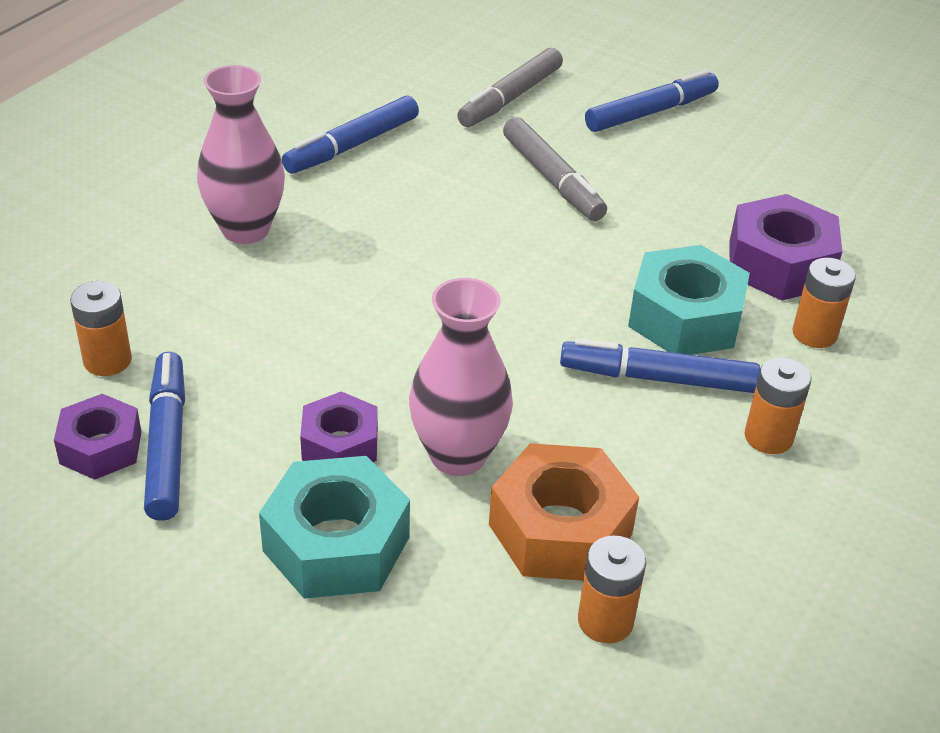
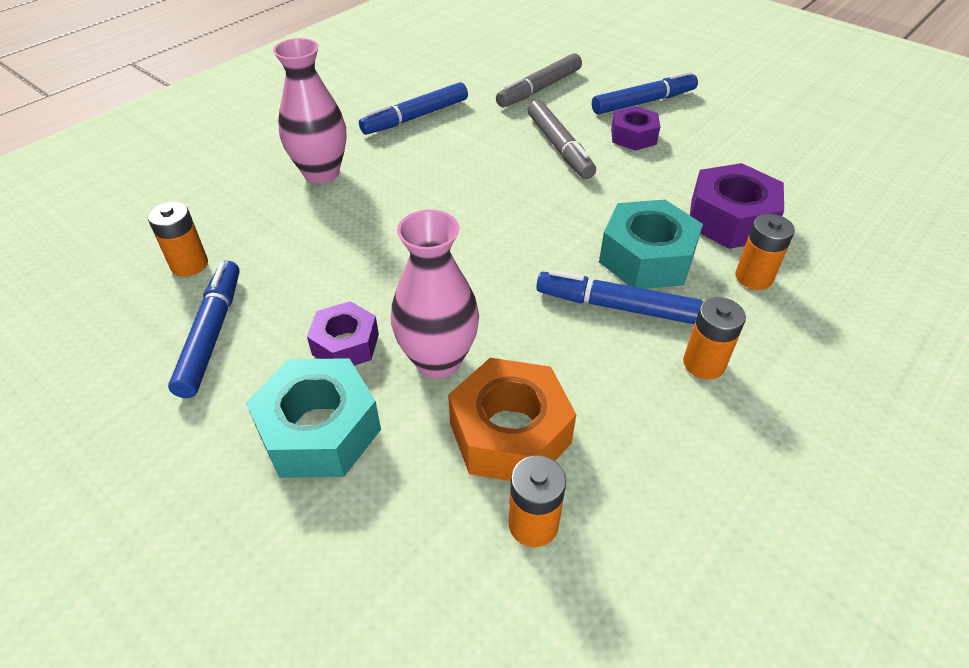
camera: 10 degrees right, 5 degrees up
purple nut [54,394,141,480] -> purple nut moved to [611,106,660,151]

